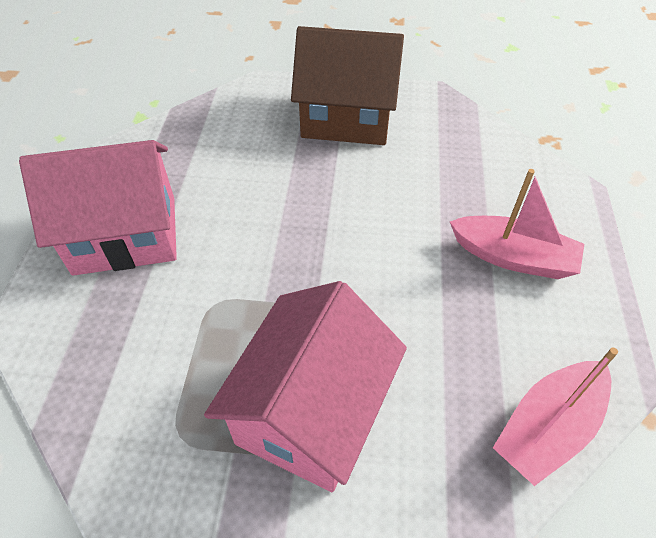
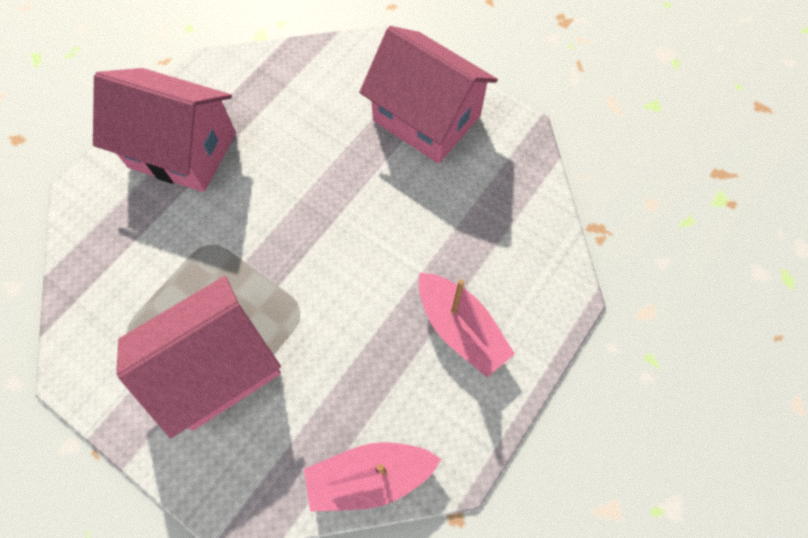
camera: 30 degrees right, 15 degrees up
brown house [291,26,404,145] -> pink house [359,26,498,164]

